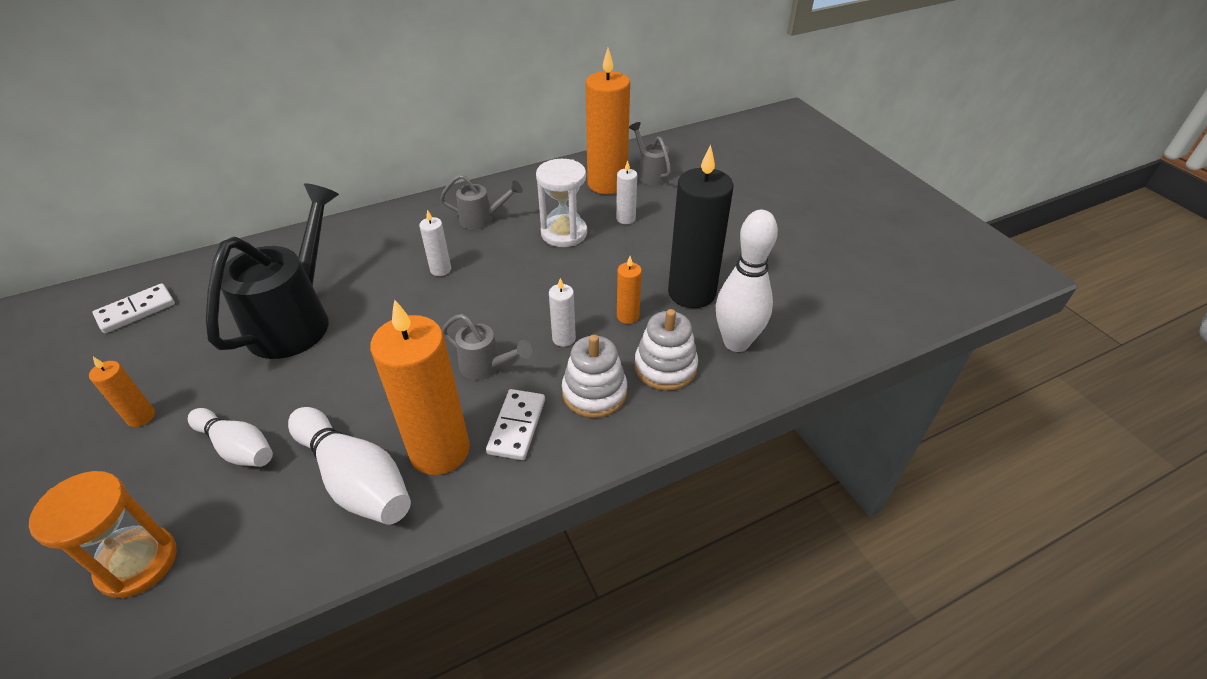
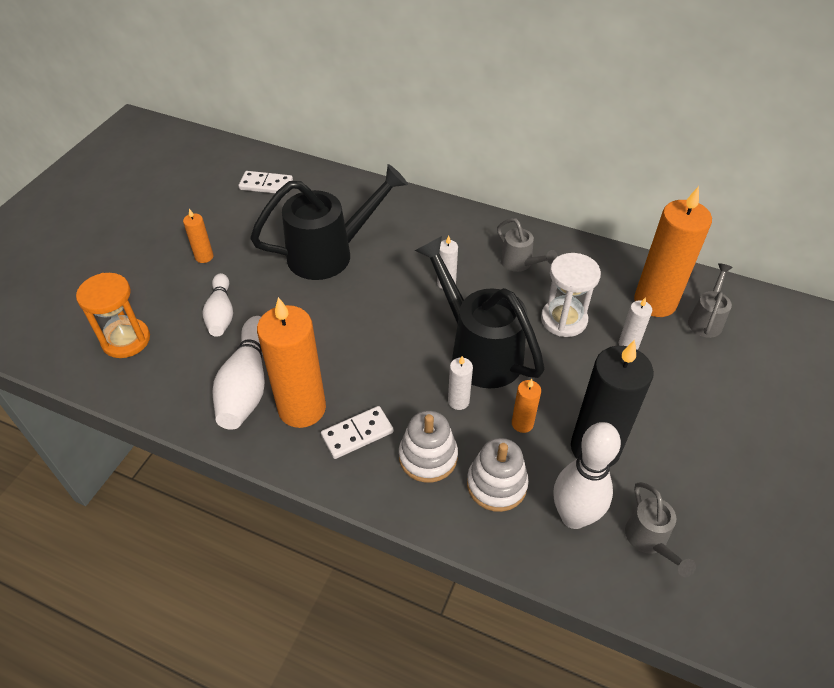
camera: 50 degrees right, 5 degrees up
grey watering can [442,314,532,380] -> grey watering can moved to [625,482,696,577]
none -> black watering can [415,236,545,389]

